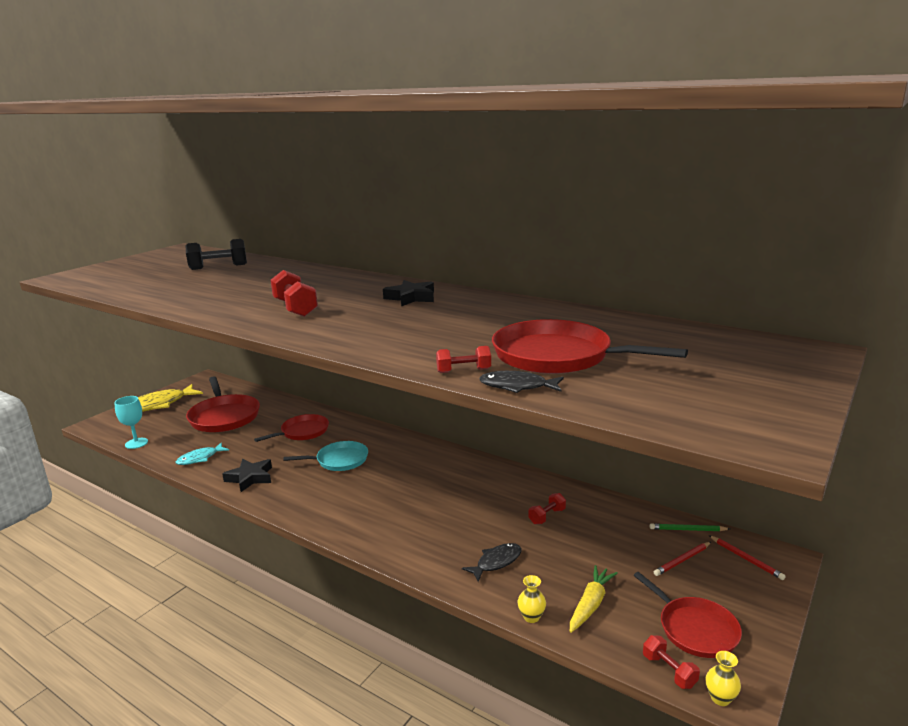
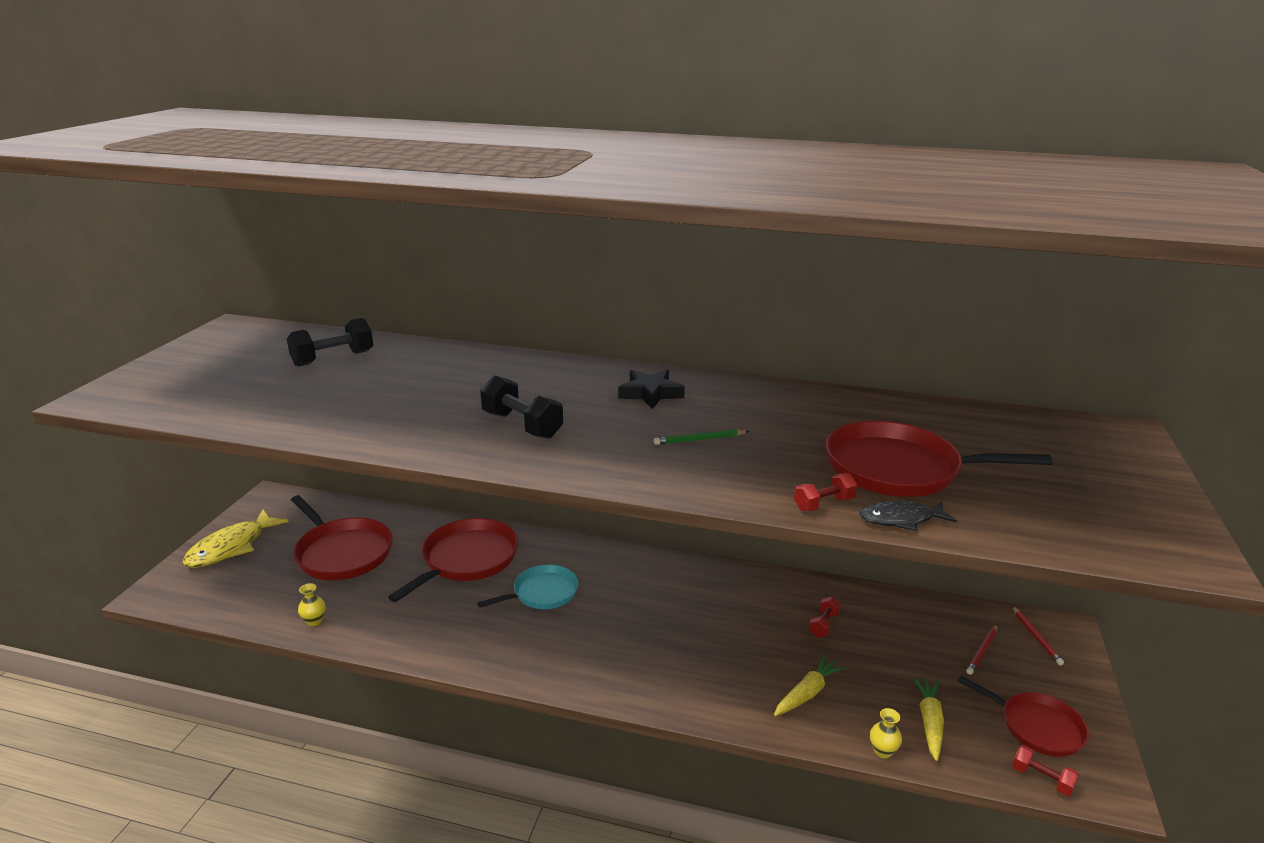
camera: 20 degrees left, 5 degrees up
turquoise goblet [114,396,148,449] -> none
turquoise fish [176,443,229,465] -> none
black star [222,459,272,492] -> none
red pan [254,414,329,442] -> red pan [388,518,518,602], size x1.56
red dumbbell [271,270,318,317] -> black dumbbell [480,375,563,439]
black fish [462,543,521,582] -> yellow carrot [774,655,846,716]
green pencil [650,523,730,531] -> green pencil moved to [654,429,750,445]
yellow vase [706,651,741,706] -> yellow vase moved to [298,583,326,626]
red pencil [709,535,786,580] -> red pencil turned 45 degrees clockwise [1012,606,1064,665]

